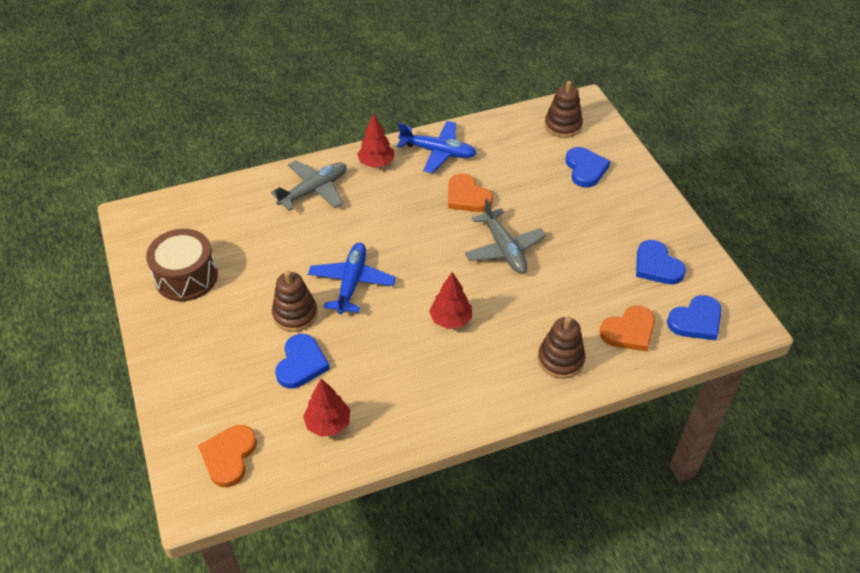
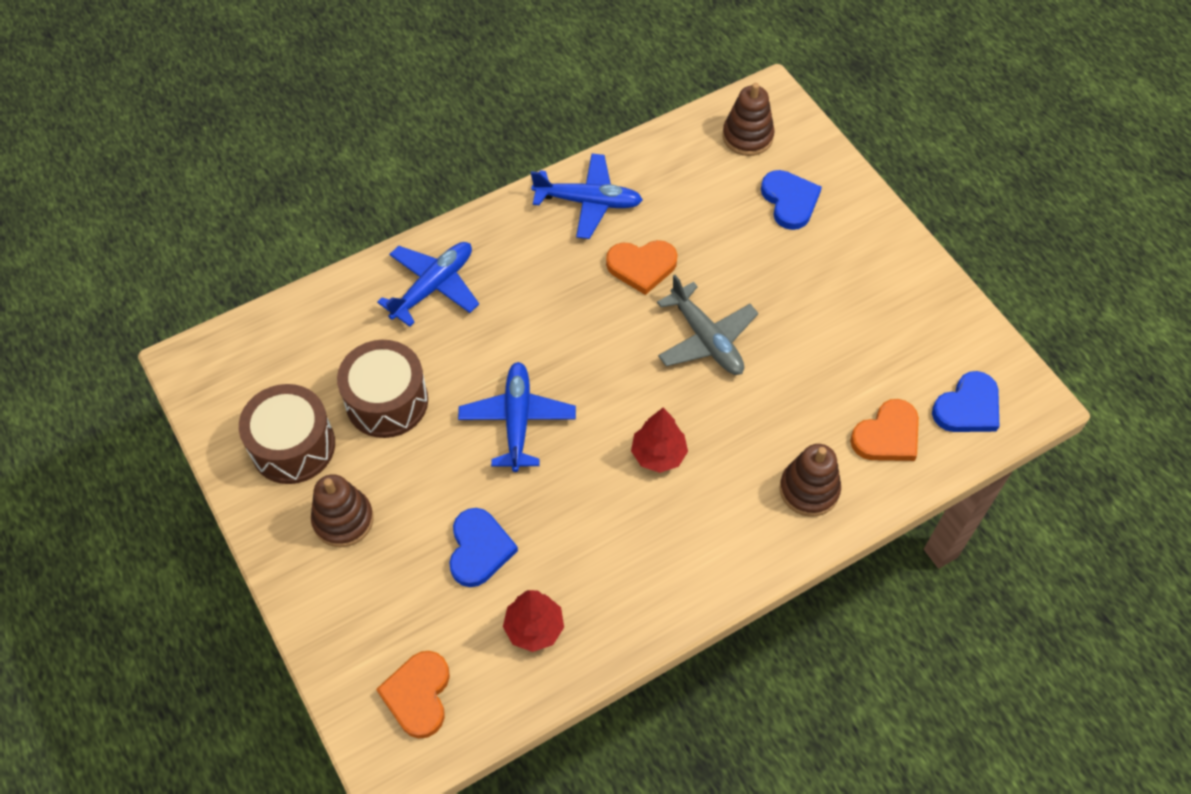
camera: 10 degrees left, 10 degrees up
grey plane [271,160,347,211] -> blue plane [377,242,479,327]
brown stacking toy [272,270,318,332] -> brown stacking toy moved to [311,474,374,547]
red tree [357,113,394,168] -> none
orange heart [448,174,493,212] -> orange heart turned 45 degrees counterclockwise [606,240,678,295]
blue heart [636,240,686,284] -> none
none -> brown drum [337,340,428,438]

